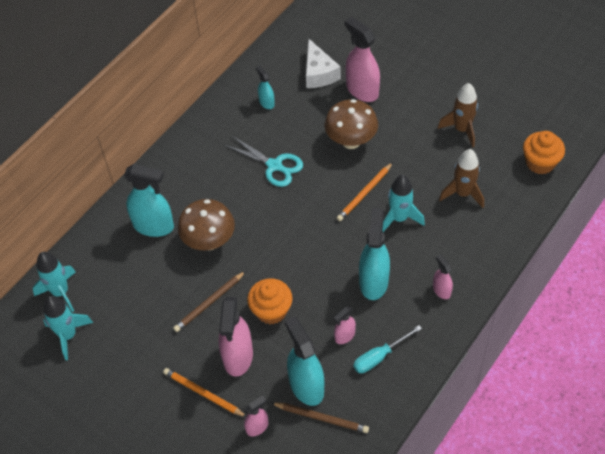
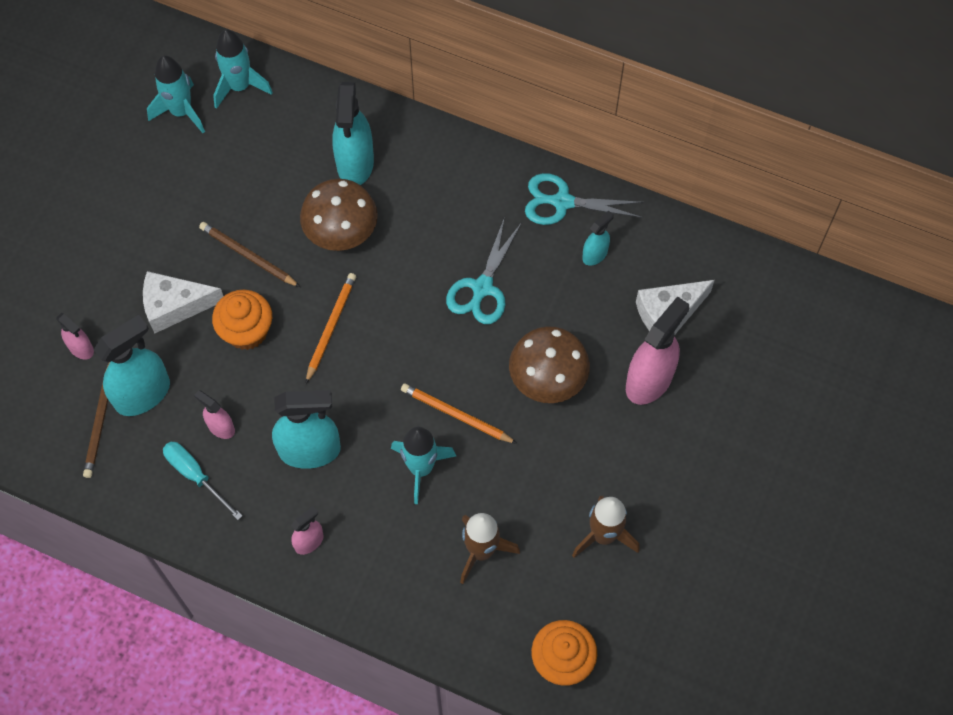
camera: 75 degrees right, 10 degrees up
orange pencil [163,368,246,417] -> orange pencil moved to [306,273,356,383]
pink spray bottle [219,297,253,377] -> white cheese [143,271,223,333]
none -> turquoise scissors [525,173,644,225]

